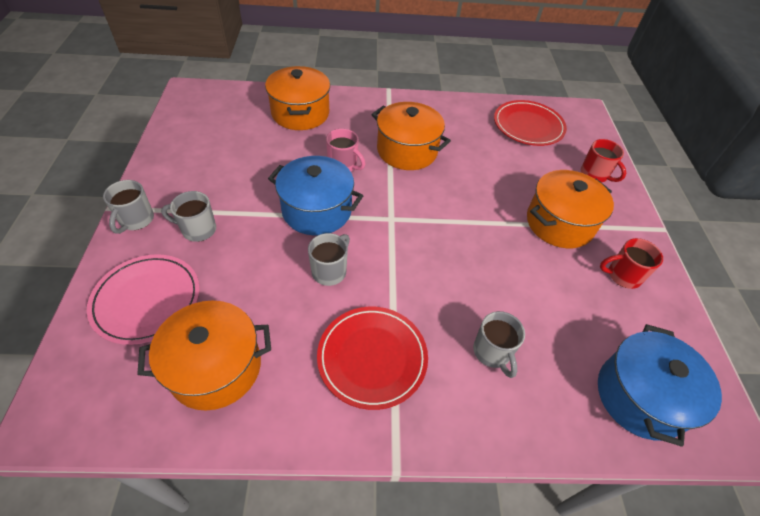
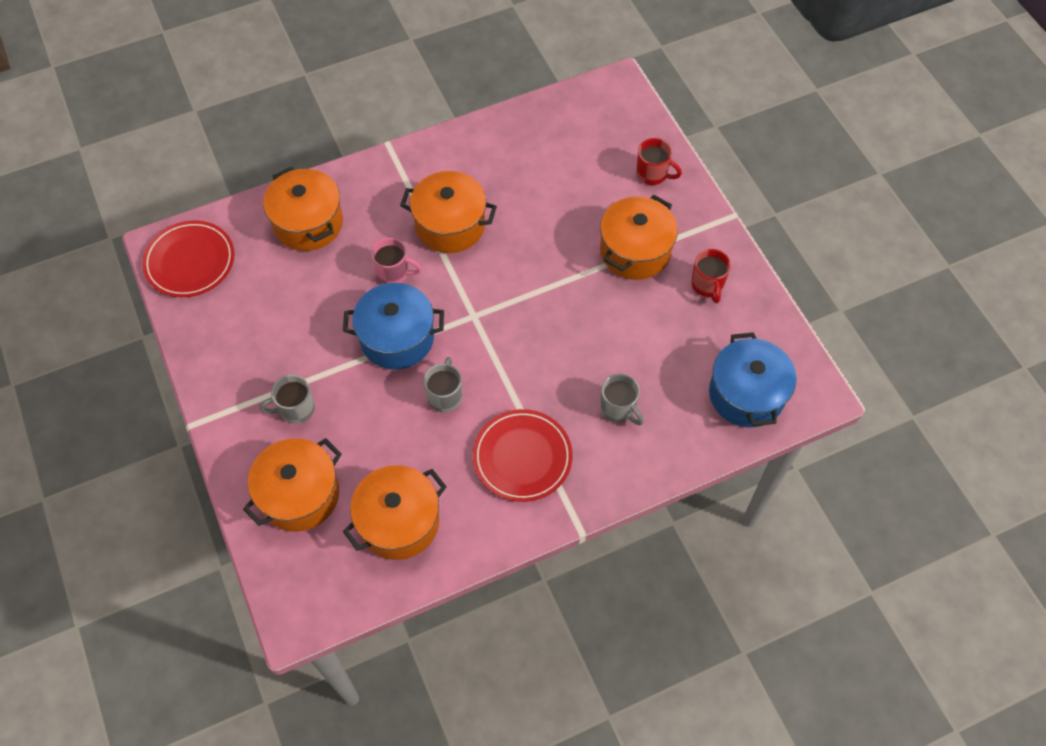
camera: 20 degrees left, 10 degrees up
pink plate [87,254,200,345] -> orange pot [243,438,342,532]
grey mug [103,180,154,234] -> none
red plate [494,100,567,146] -> red plate moved to [142,220,234,297]
red mug [600,238,663,289] -> red mug turned 75 degrees counterclockwise [691,249,731,303]

